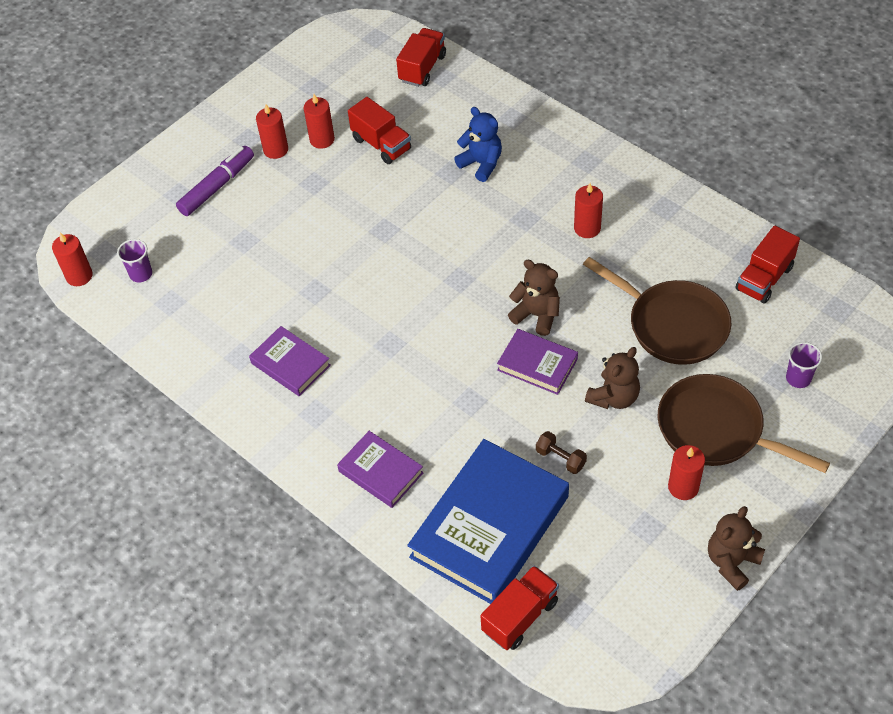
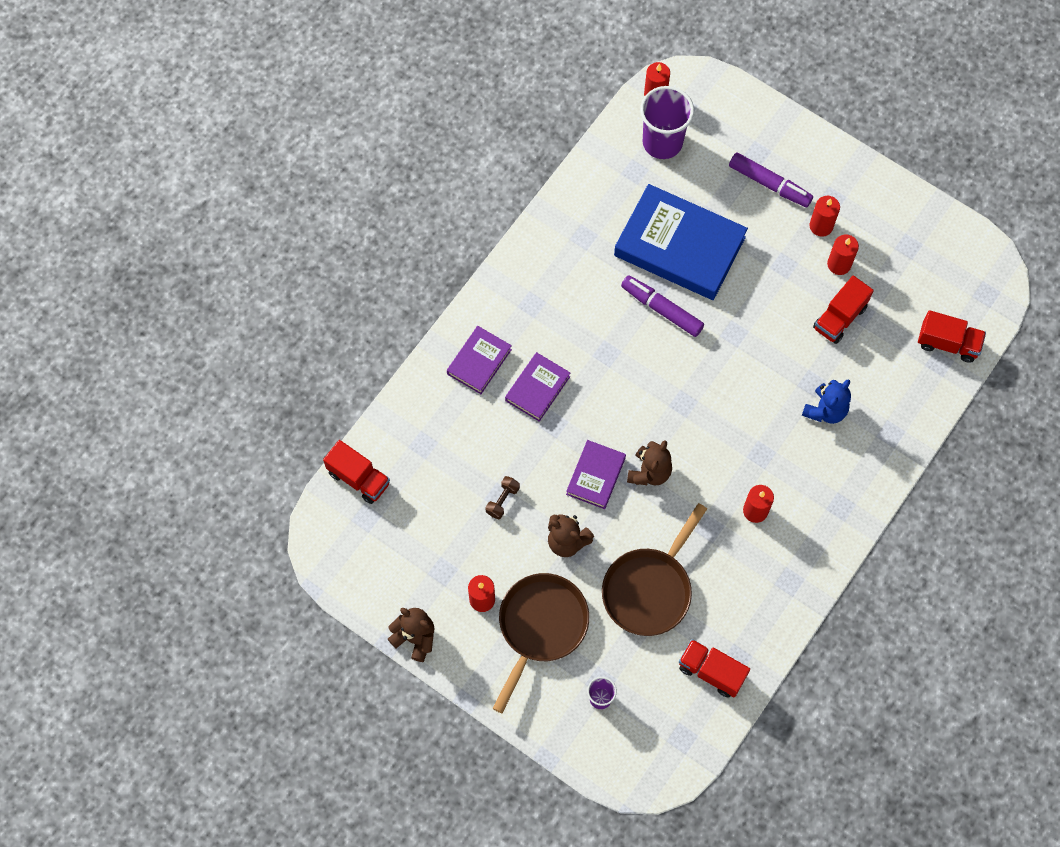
camera: 80 degrees right, 15 degrees up
purple cup [117,239,152,283] -> purple cup [640,86,694,159], size x2.01
purple book [249,326,331,396] -> purple book moved to [505,352,570,422]
blue book [407,439,569,604] -> blue book moved to [614,184,748,300]
none -> purple marker [621,275,704,337]

